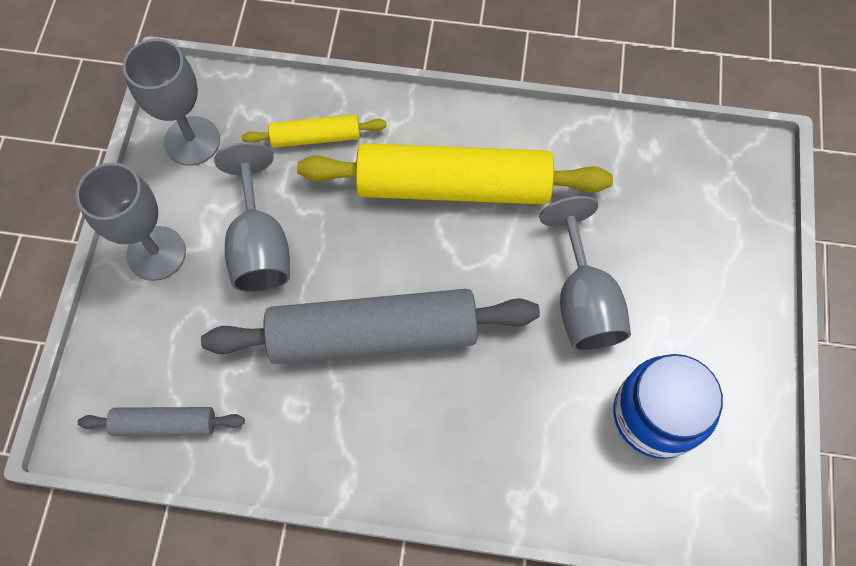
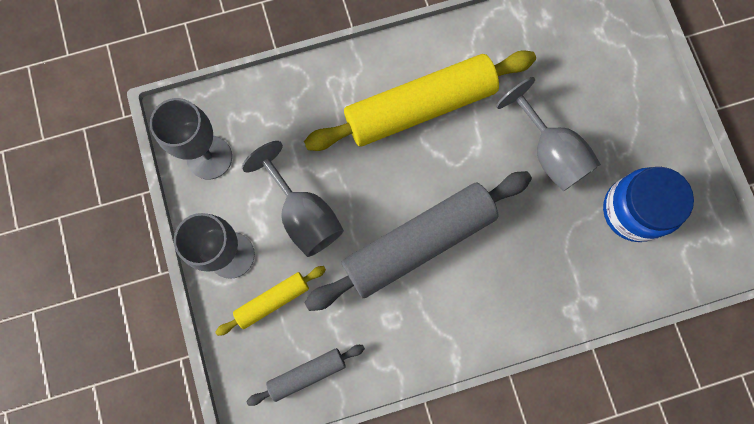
camera: 25 degrees left, 10 degrees up
yellow rolling pin [242,115,387,148] -> yellow rolling pin moved to [215,266,326,336]

